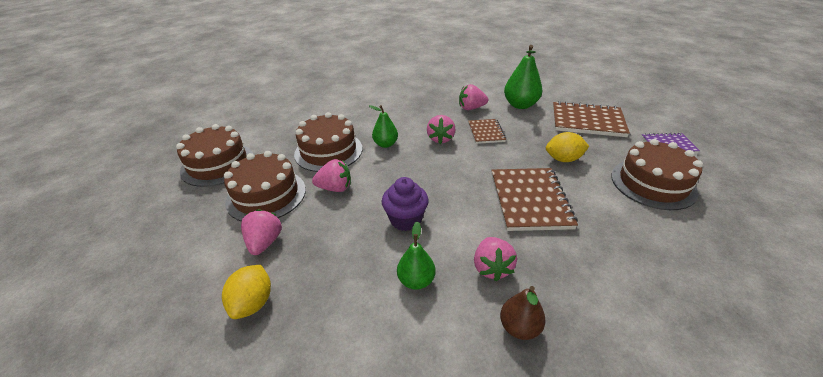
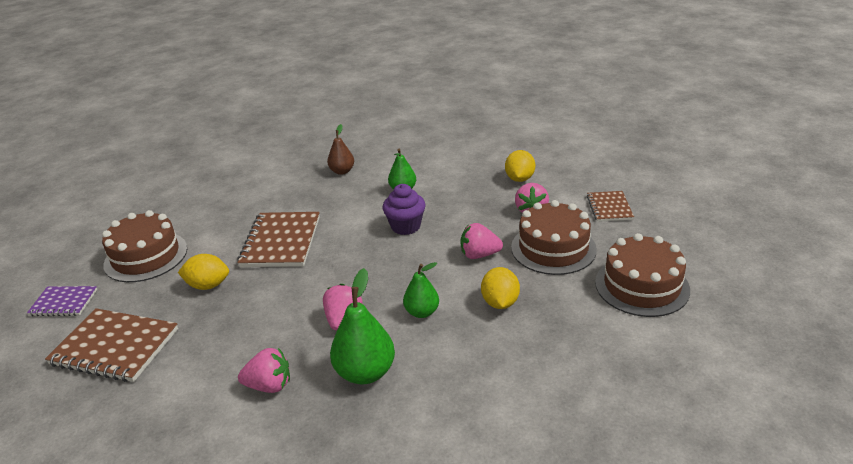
camera: 175 degrees left, 5 degrees down
brown cake [294,112,362,172] -> yellow lemon [481,267,520,309]
brown notebook [468,119,506,144] -> brown notebook moved to [587,191,634,222]
pink strawberry [474,237,517,281] -> none
green pear [504,45,542,109] -> green pear moved to [330,268,395,385]

